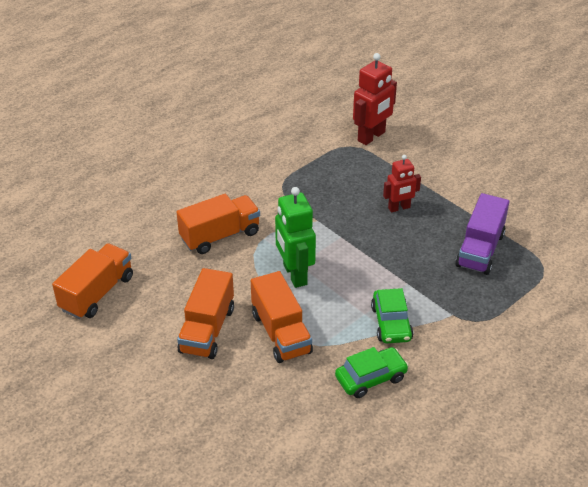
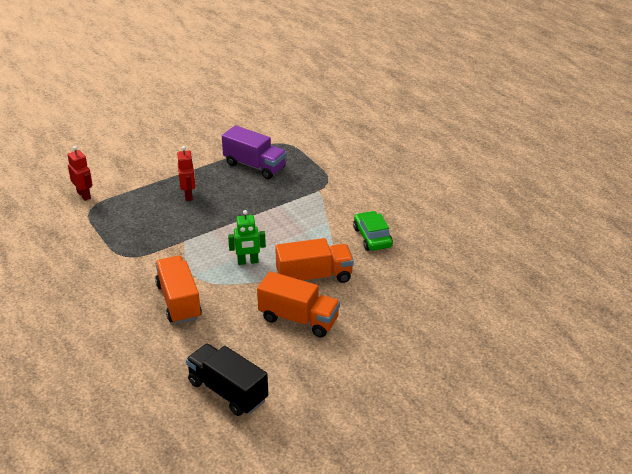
camera: 80 degrees left, 5 degrees down
orange truck [52,243,133,319] -> black truck [186,344,268,416]
green robot [275,187,316,288] -> green robot [228,210,266,265], size x0.64
red robot [353,53,397,145] -> red robot [67,146,93,201], size x0.64
green car [371,288,413,343] -> none

